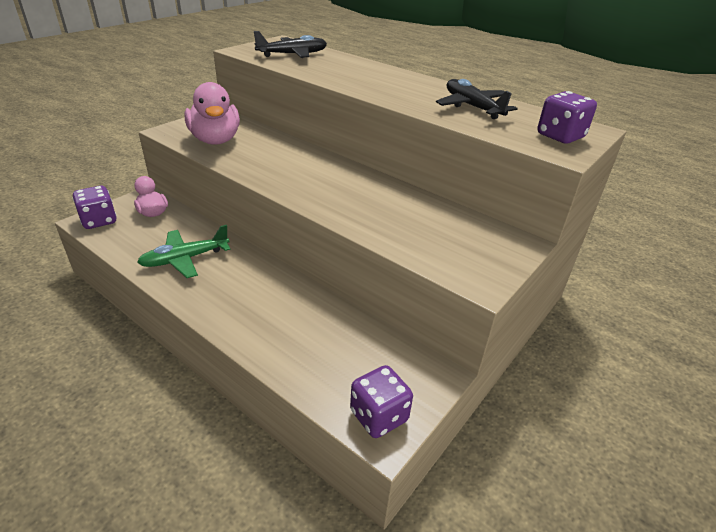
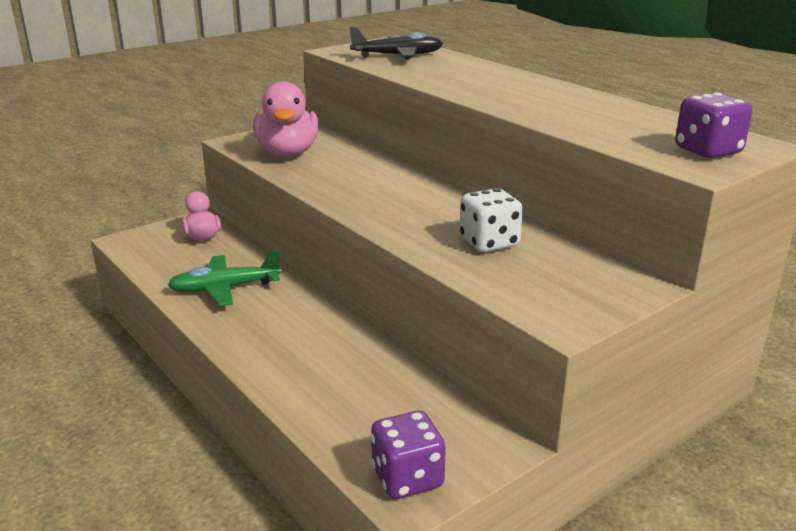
camera: 15 degrees right, 10 degrees down
purple dice [73,186,117,229] -> none
black plane [436,79,518,119] -> none
none -> white dice [460,188,523,252]

